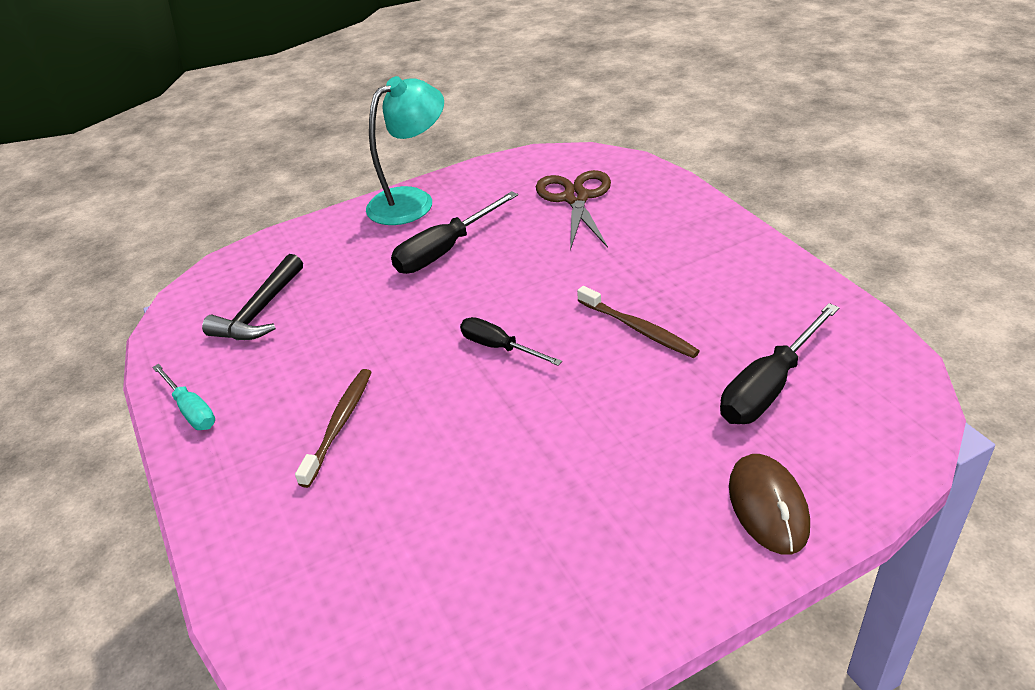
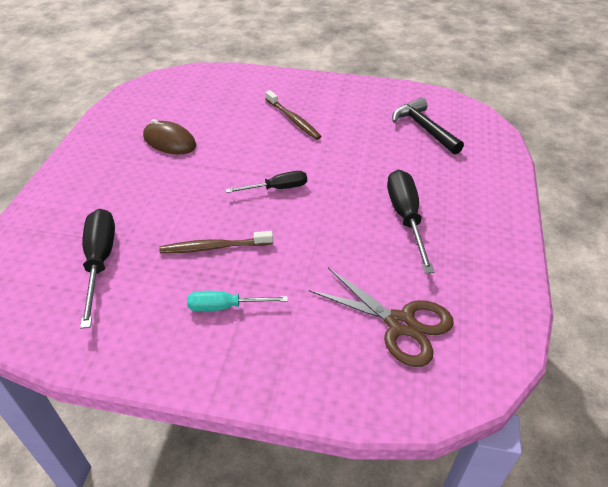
camera: 125 degrees right, 5 degrees up
turquoise screwdriver [152,364,215,430] -> turquoise screwdriver moved to [187,291,288,312]
turquoise lamp [366,76,444,225] -> none
brown mouse [729,454,810,555] -> brown mouse moved to [143,119,196,154]

